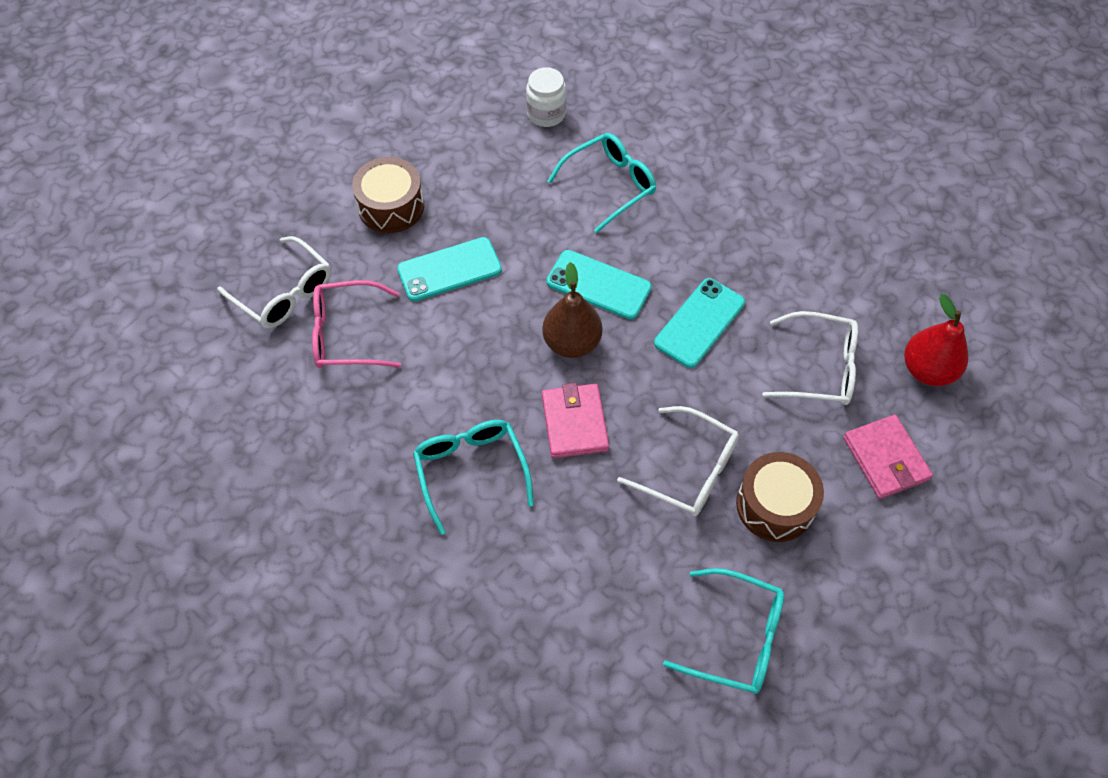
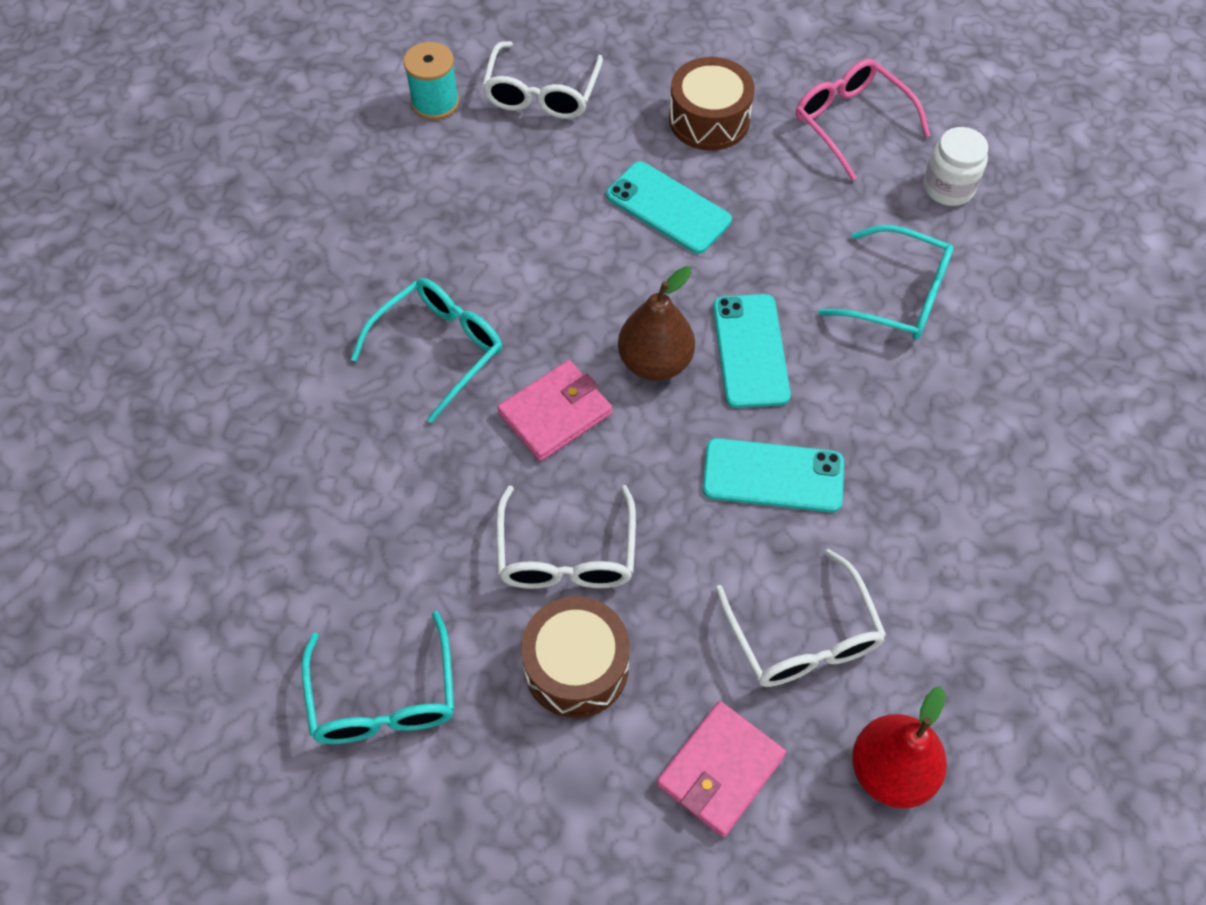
camera: 60 degrees right, 0 degrees up
pink glasses [312,280,401,368] -> pink glasses moved to [796,59,930,181]
none -> turquoise spool [403,42,459,120]

